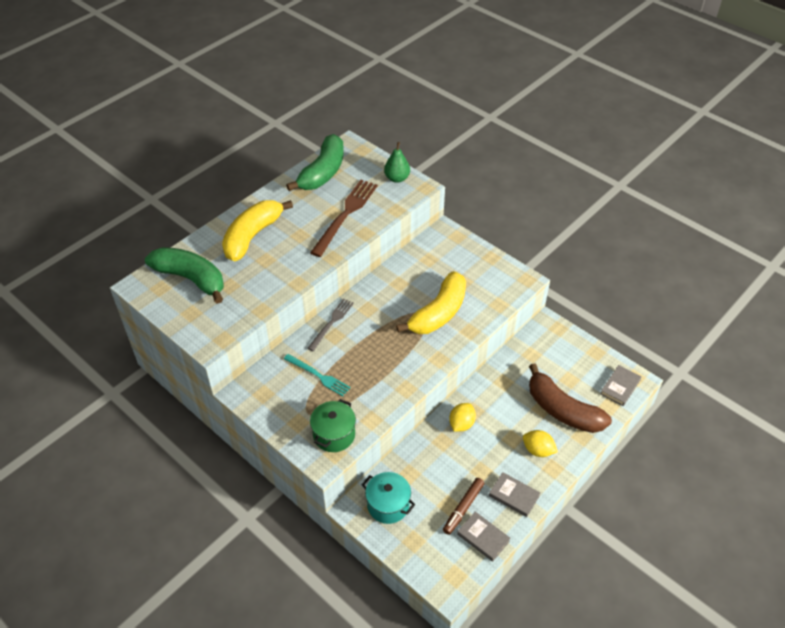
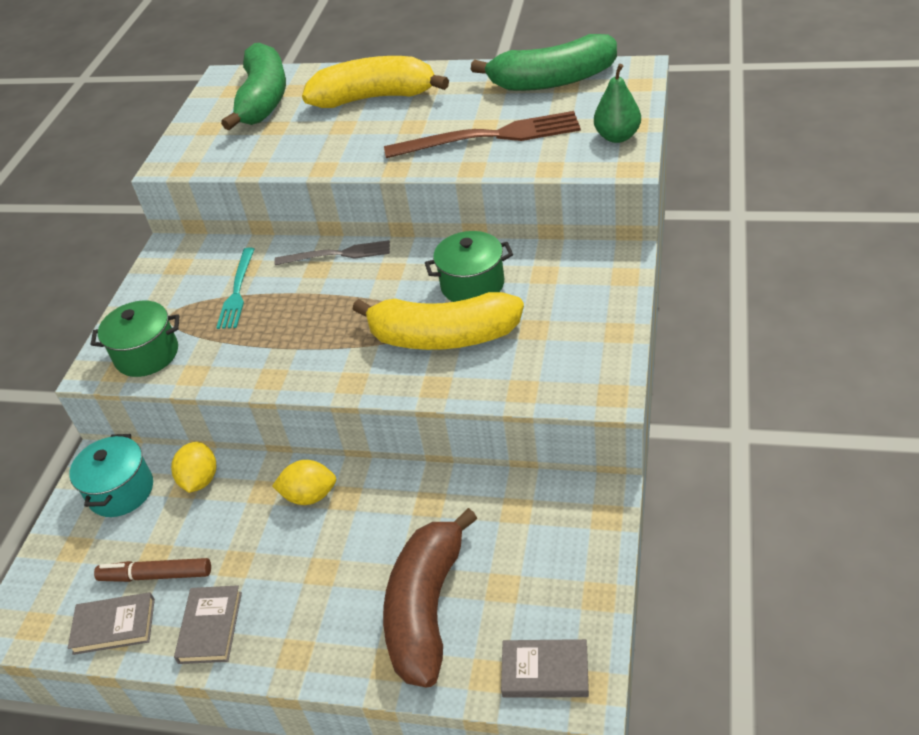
camera: 65 degrees right, 5 degrees down
grey book [457,512,510,562] -> grey book turned 75 degrees clockwise [68,592,155,655]
yellow lemon [523,430,558,457] -> yellow lemon moved to [171,442,216,493]
none -> green pot [425,231,513,302]

